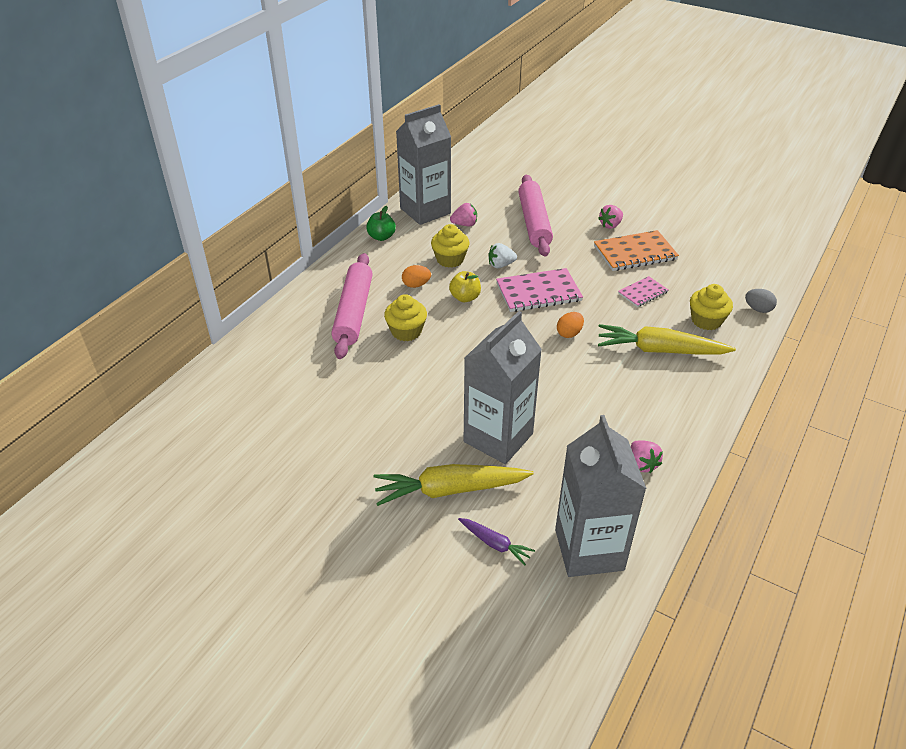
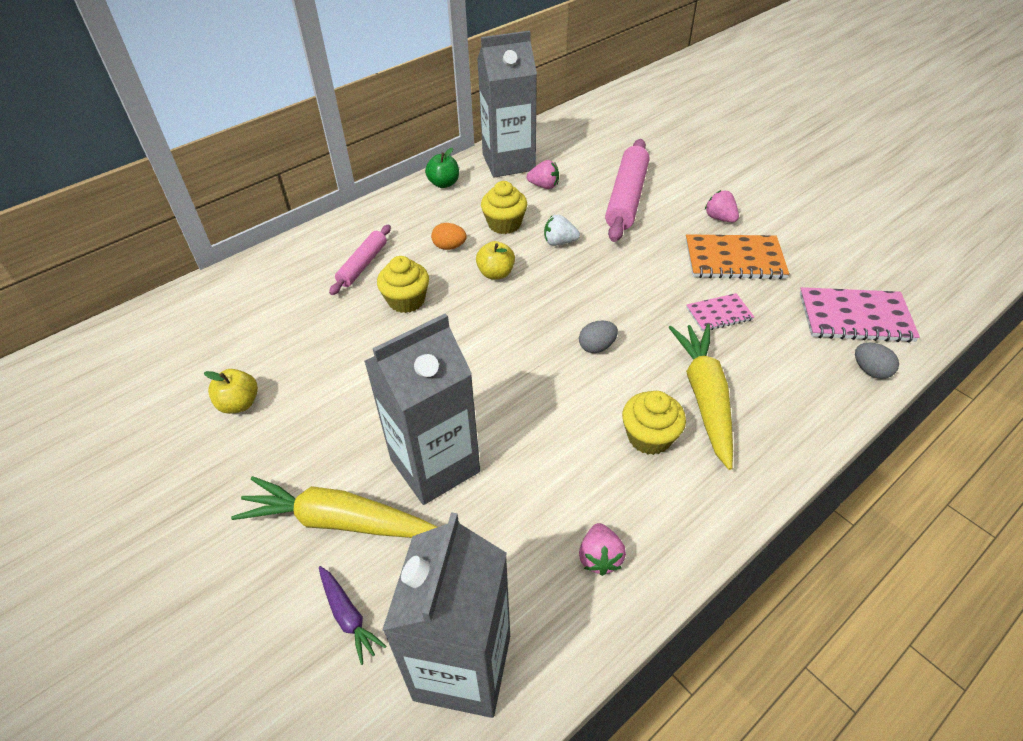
camera: 20 degrees right, 5 degrees up
pink rolling pin [331,253,373,359] -> pink rolling pin [329,225,391,295], size x0.59
pink notebook [496,268,583,312] -> pink notebook moved to [800,287,920,343]
orange egg [557,312,584,338] -> grey egg [579,321,618,353]
pink strawberry [598,205,623,229] -> pink strawberry turned 75 degrees clockwise [705,190,739,222]
yellow carrot [598,324,736,355] -> yellow carrot turned 60 degrees clockwise [669,324,733,470]
yellow cupcake [690,284,733,330] -> yellow cupcake moved to [622,391,686,455]
none -> yellow apple [204,369,258,414]

